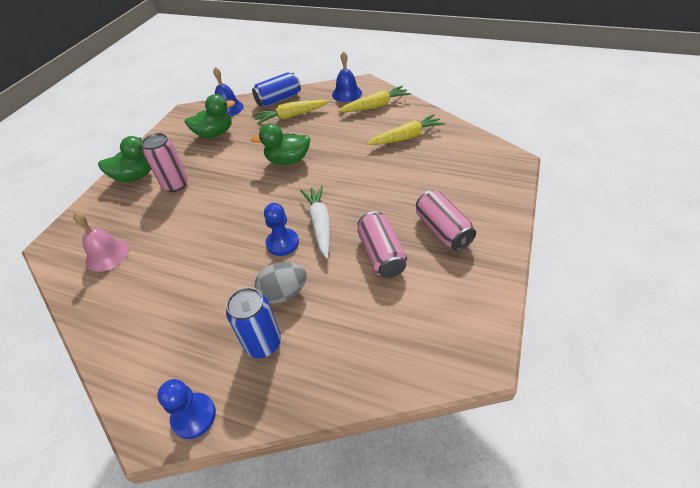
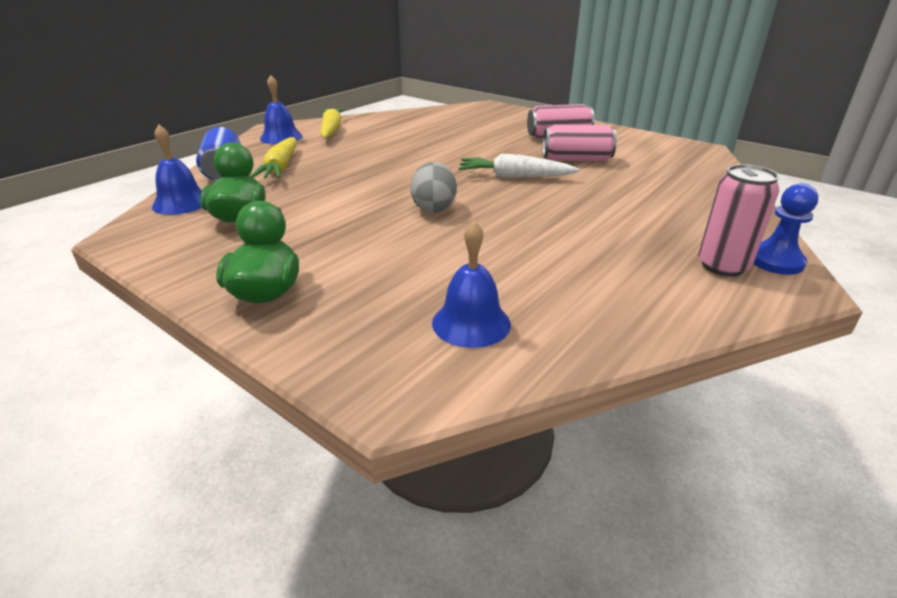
camera: 75 degrees left, 15 degrees down
pink bell [73,212,129,272] -> blue bell [432,221,511,348]
pink can [141,133,188,192] -> pink can moved to [698,164,779,276]
blue can [226,287,281,358] -> none
green duck [251,123,310,165] -> none
grey egg [255,262,307,304] -> grey egg moved to [410,162,457,213]
blue pawn [264,203,299,256] -> none
yellow carrot [367,114,445,145] -> none

